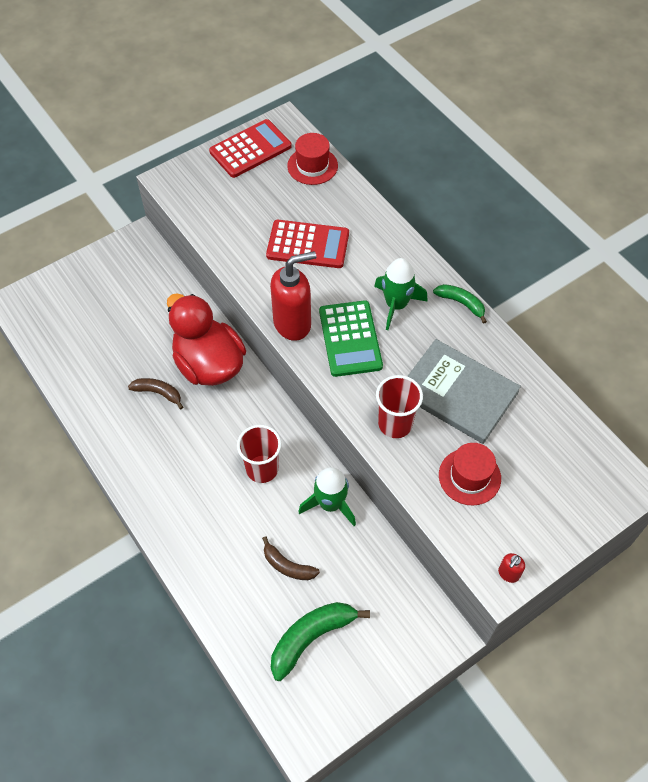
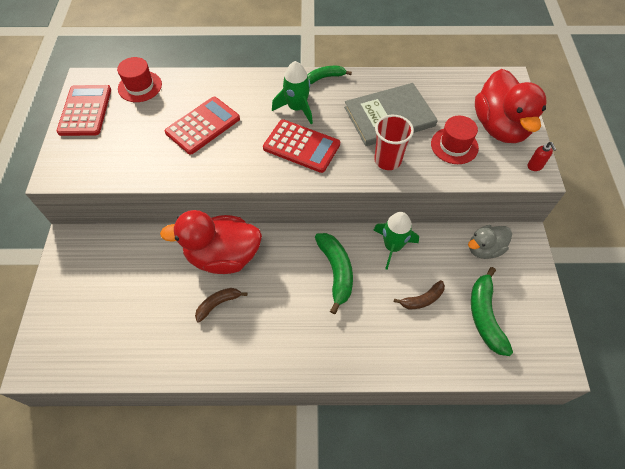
camera: 55 degrees left, 0 degrees up
red cup [237,425,281,483] -> green banana [315,233,353,314]
red soap dispenser [270,251,316,341] -> none
green calculator [319,300,383,377] -> red calculator [263,119,340,173]
none -> grey duck [468,225,512,259]
none -> red duck [475,69,547,143]

